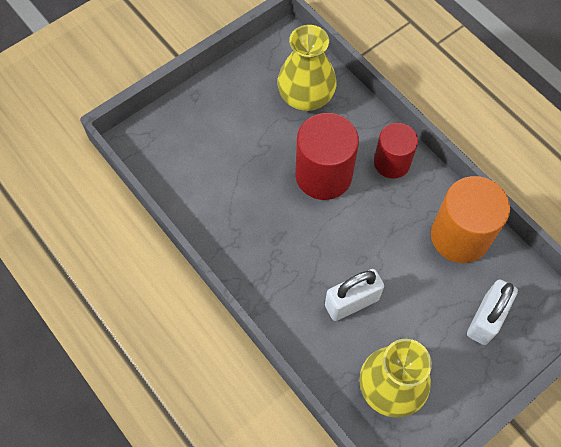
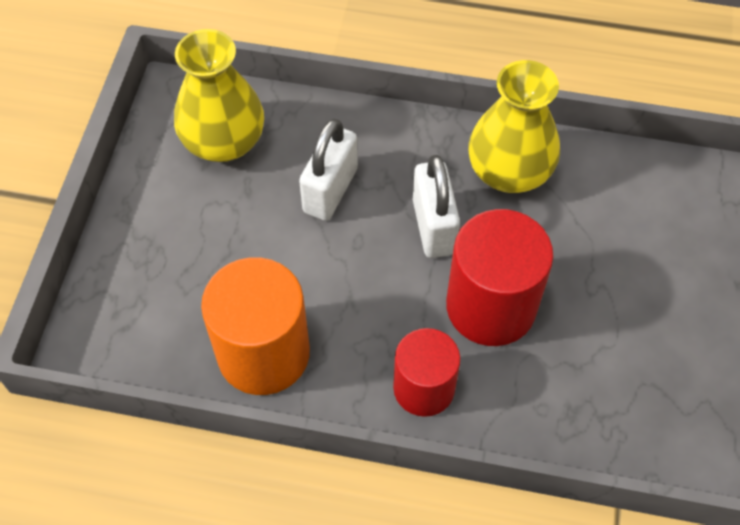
camera: 140 degrees right, 5 degrees down
yellow vase [277,25,336,111] -> yellow vase moved to [468,60,560,193]
white padlock [467,279,518,345] -> white padlock moved to [413,155,460,258]

